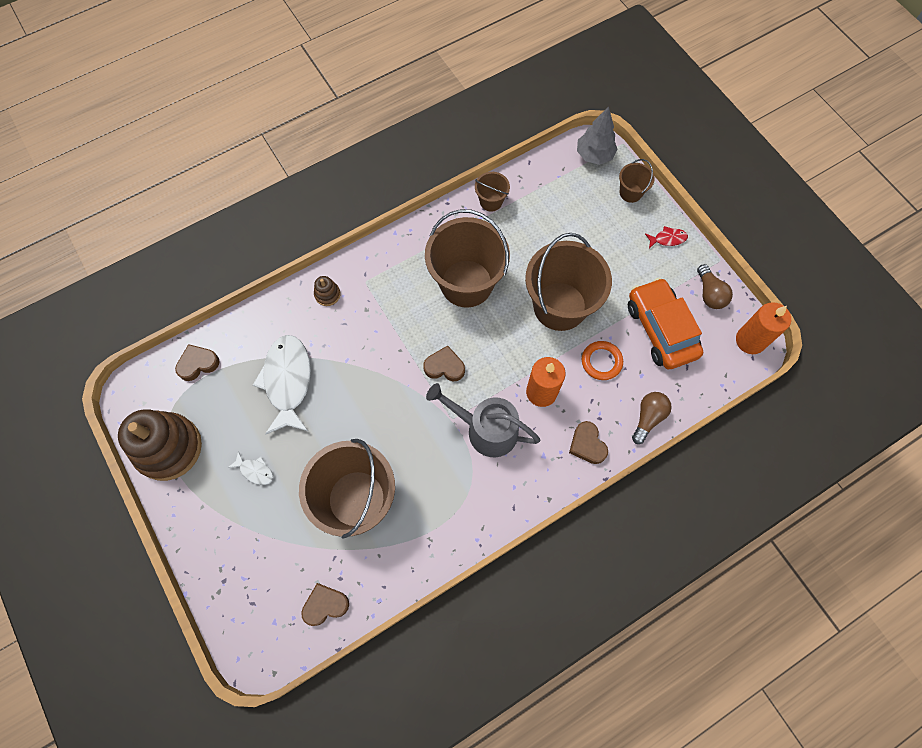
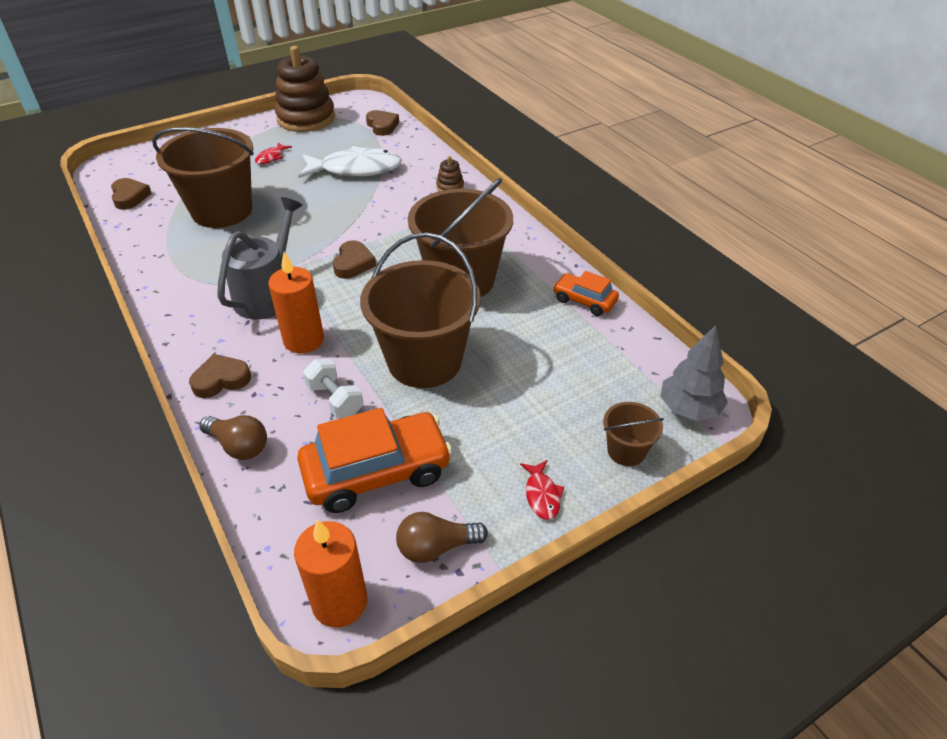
camera: 90 degrees right, 25 degrees down
white fish [228,451,273,485] -> red fish [255,142,292,164]
brown bucket [475,172,510,212] -> orange car [553,271,619,316]
orange ring [582,341,623,380] -> white dumbbell [303,359,363,418]

